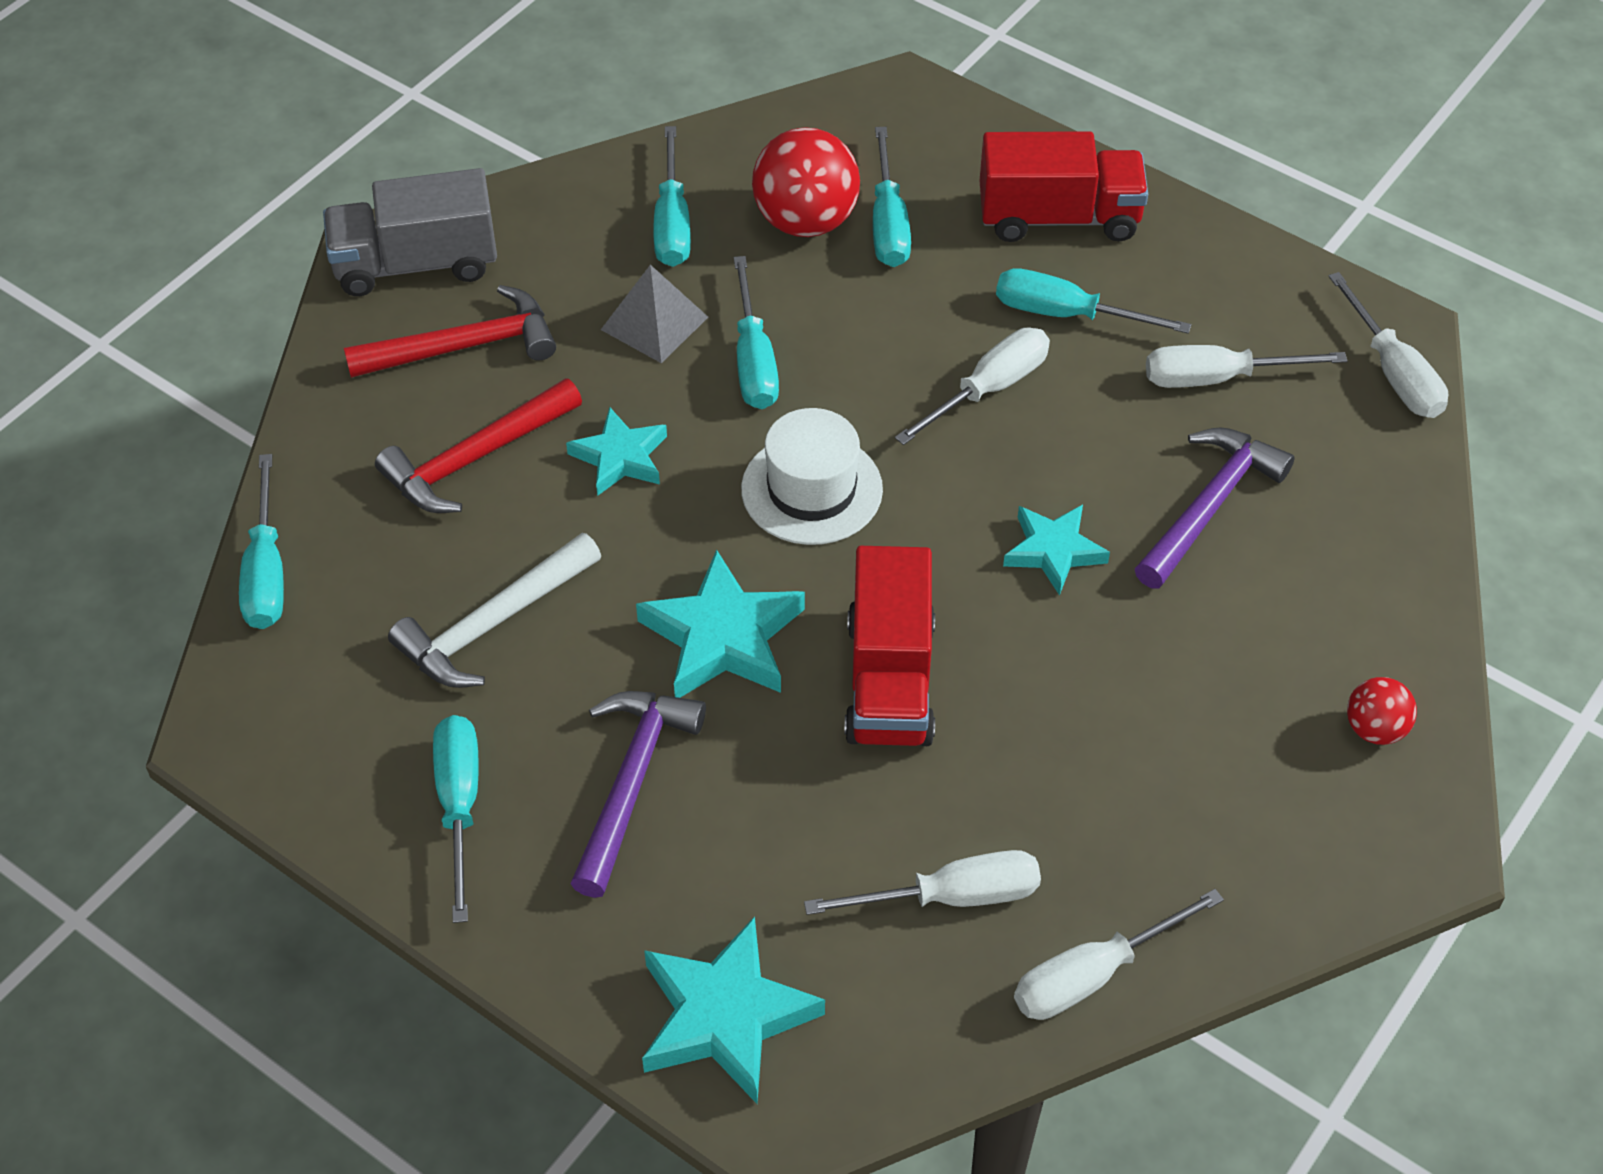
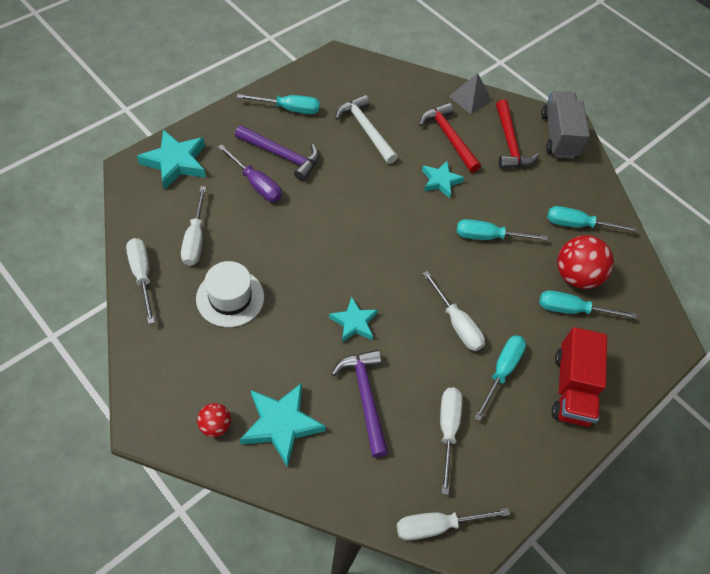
camera: 95 degrees right, 5 degrees up
turquoise screwdriver [239,454,284,629] -> none
grey pyramid [601,265,708,363] -> grey pyramid moved to [449,73,492,114]
turquoise star [636,549,805,698] -> turquoise star moved to [240,383,326,468]
white hat [741,408,883,545] -> white hat moved to [196,261,264,327]
red truck [844,546,935,746] -> none
purple hammer [1135,427,1295,589] -> purple hammer turned 150 degrees counterclockwise [331,350,388,458]
none -> purple screwdriver [218,144,282,202]

